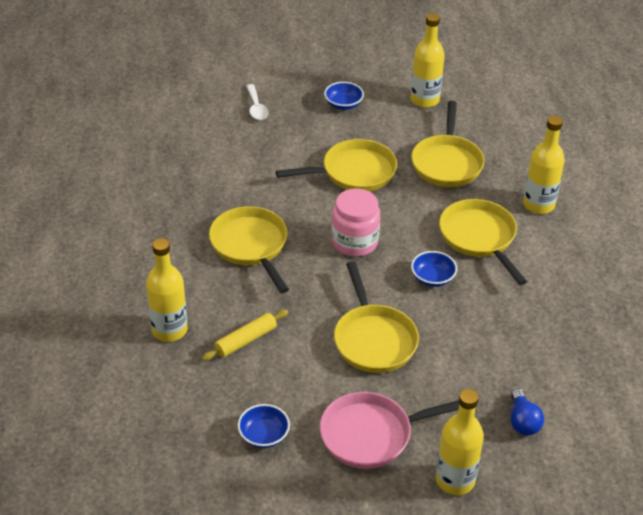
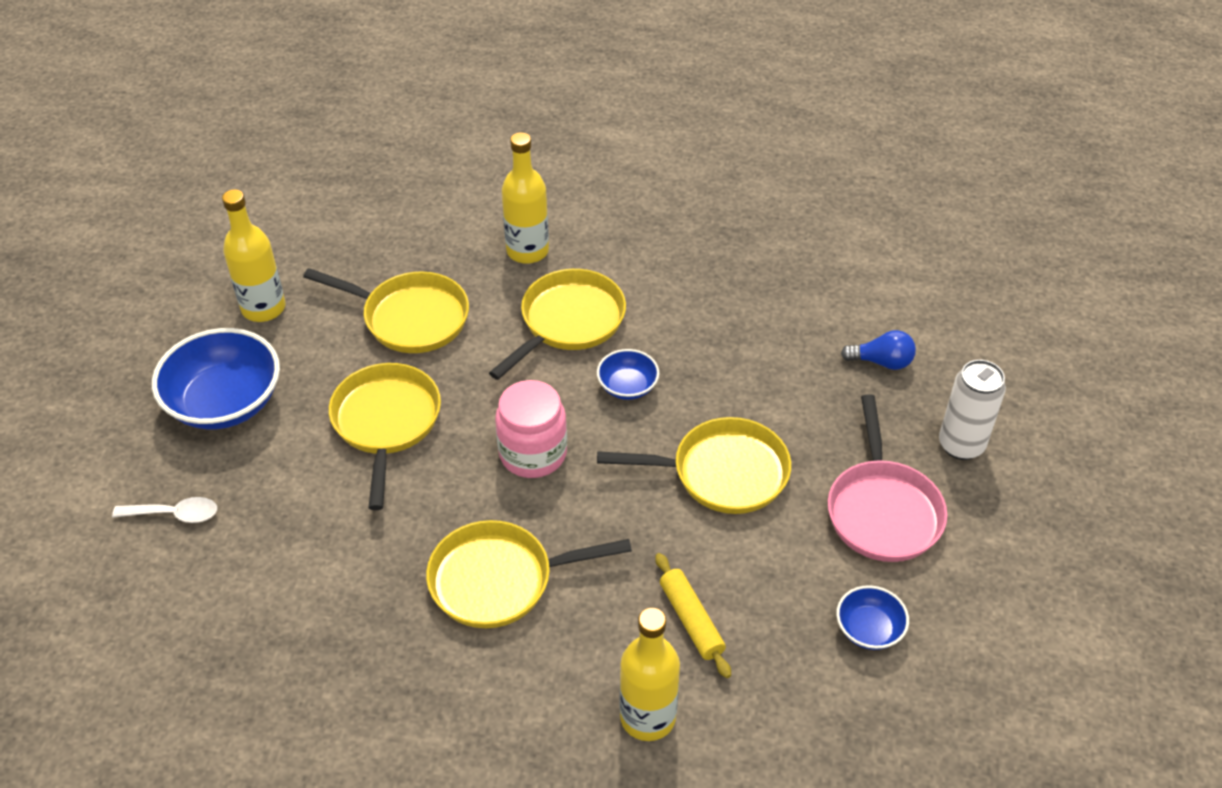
camera: 75 degrees left, 5 degrees up
blue bowl [324,82,364,110] -> blue bowl [152,328,280,430], size x1.97
yellow bottle [436,389,484,495] -> white can [939,360,1006,460]
yellow pan [439,199,527,285] -> yellow pan turned 135 degrees clockwise [489,269,626,380]

